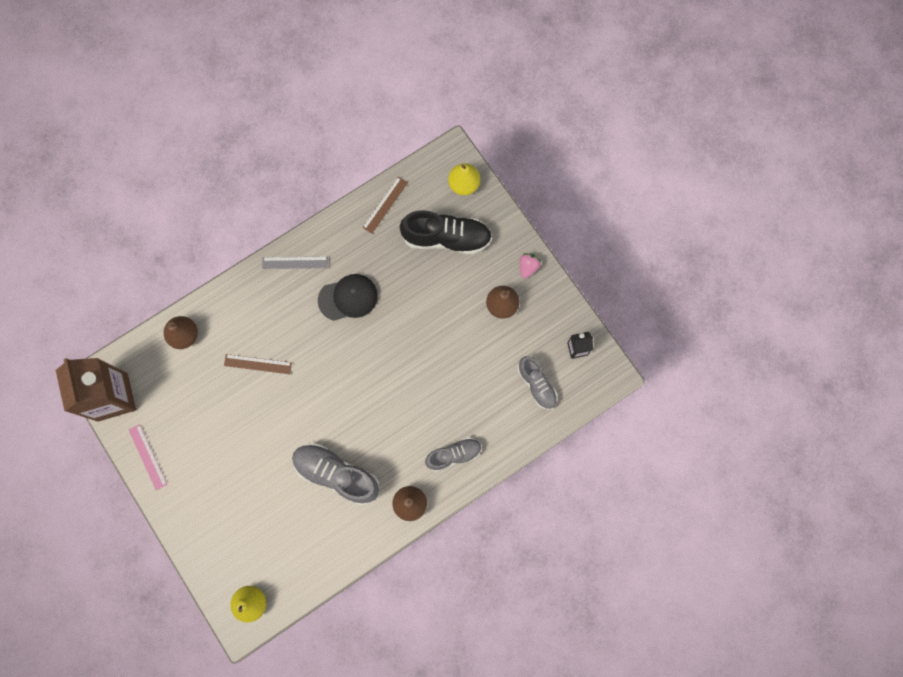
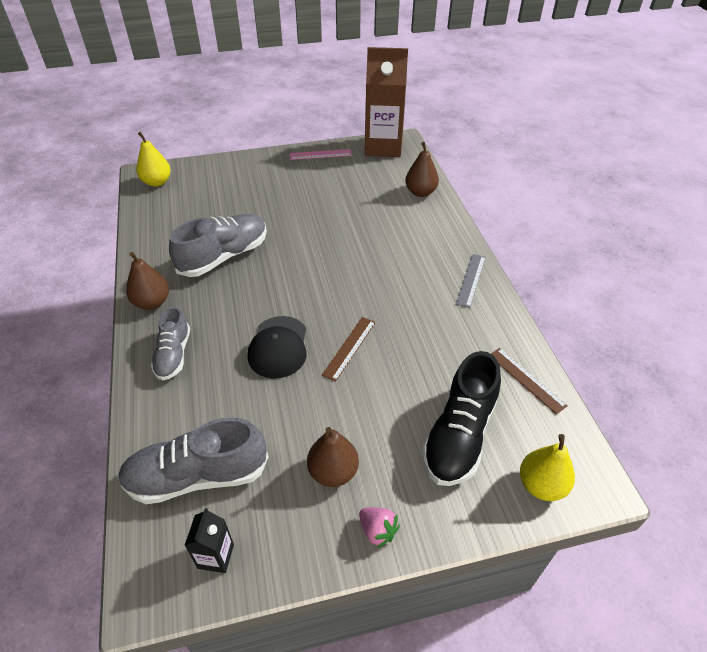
camera: 110 degrees right, 30 degrees down
brown ruler [224,354,292,374] -> brown ruler moved to [322,317,376,382]
black cap [318,274,378,321] -> black cap moved to [248,316,306,379]
grey shoe [517,356,557,410] -> grey shoe [118,417,268,504], size x1.62

